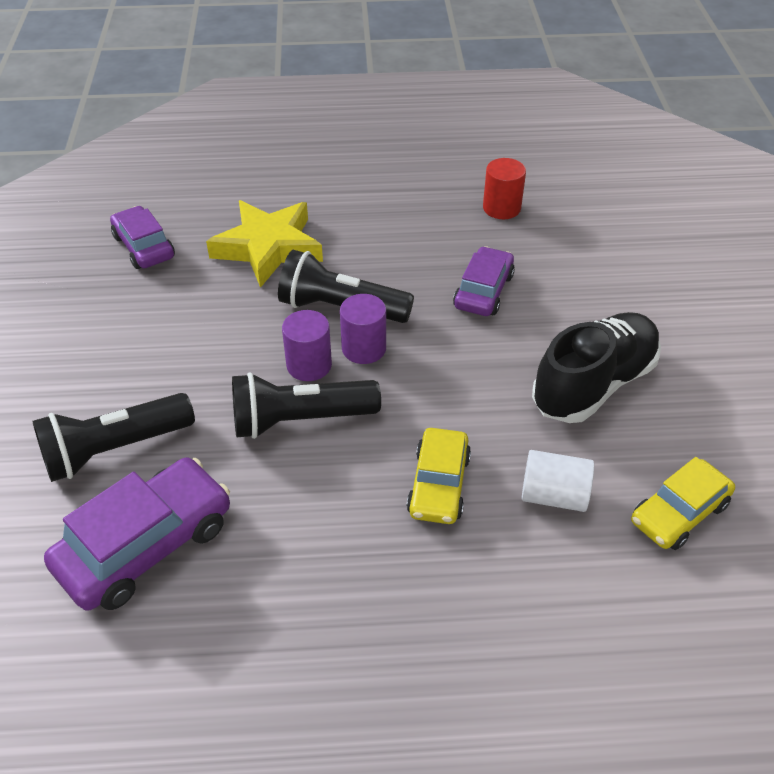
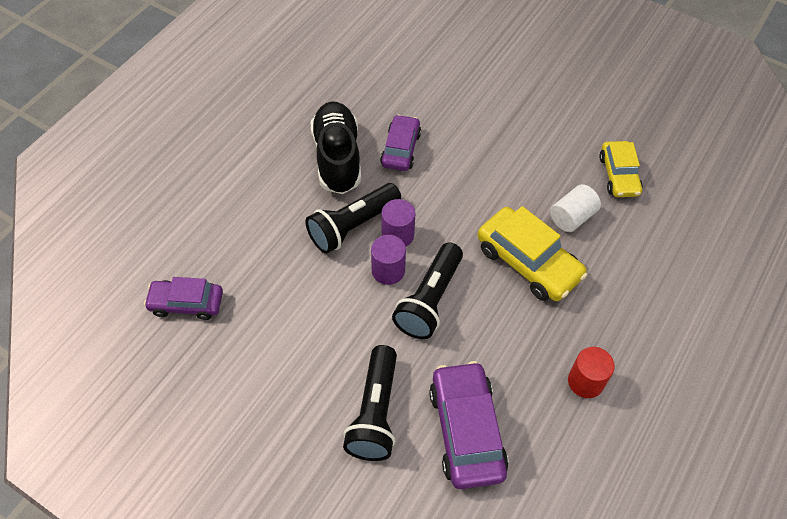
camera: 55 degrees left, 10 degrees up
yellow star [206,200,323,288] -> none
yellow car [407,428,471,524] -> yellow car [477,206,587,301], size x1.55
purple car [453,246,515,316] -> purple car turned 45 degrees clockwise [380,115,421,171]
red cylinder [483,158,526,219] -> red cylinder moved to [568,347,615,398]
black shoe [532,312,661,423] -> black shoe moved to [310,101,361,194]

